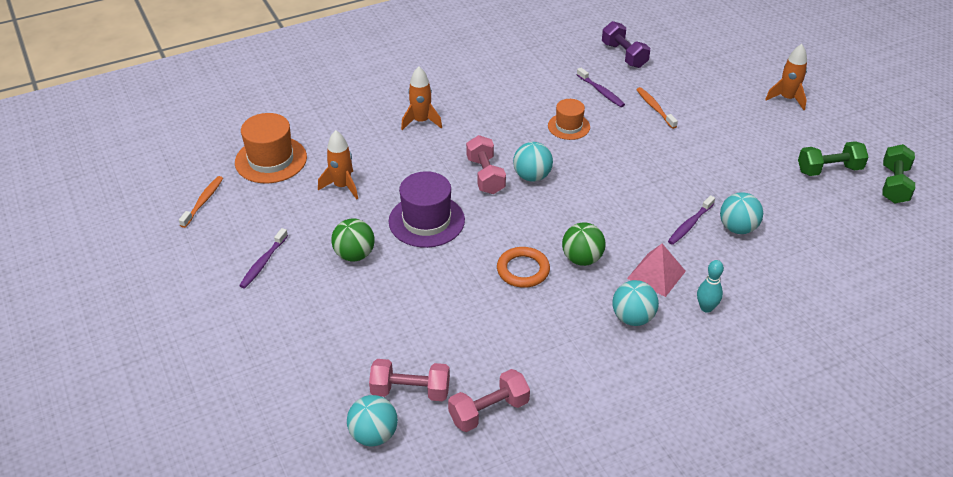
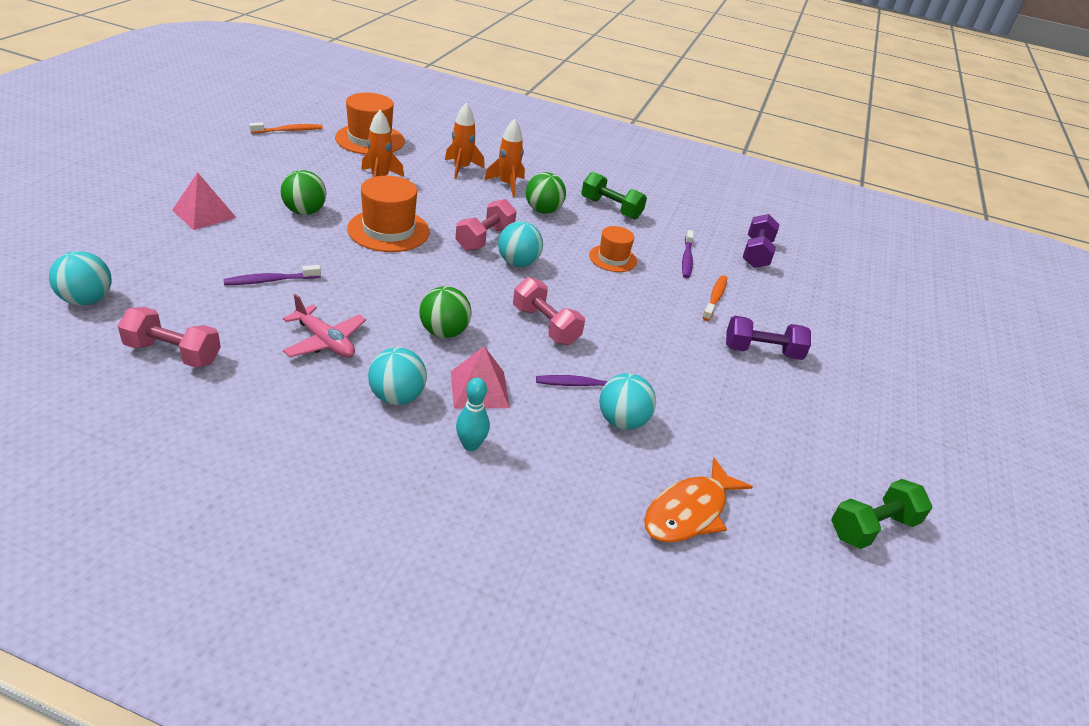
camera: 40 degrees right, 5 degrees down
purple toothbrush [239,228,288,288] -> purple toothbrush moved to [223,265,321,285]
pink dumbbell [369,359,450,401] -> pink dumbbell moved to [513,277,585,345]
purple hat [389,171,465,248] -> orange hat [347,176,430,252]
orange ring [497,247,550,288] -> none
orange rocket [765,44,807,110] -> orange rocket moved to [445,103,485,179]
green dumbbell [798,141,868,176] -> green dumbbell moved to [581,172,647,220]
none -> pink pyramid [172,172,236,230]
none -> pink plane [283,294,366,357]
none -> green ball [526,172,566,214]
none -> orange fish [644,458,753,543]
none -> purple dumbbell [726,316,811,360]

